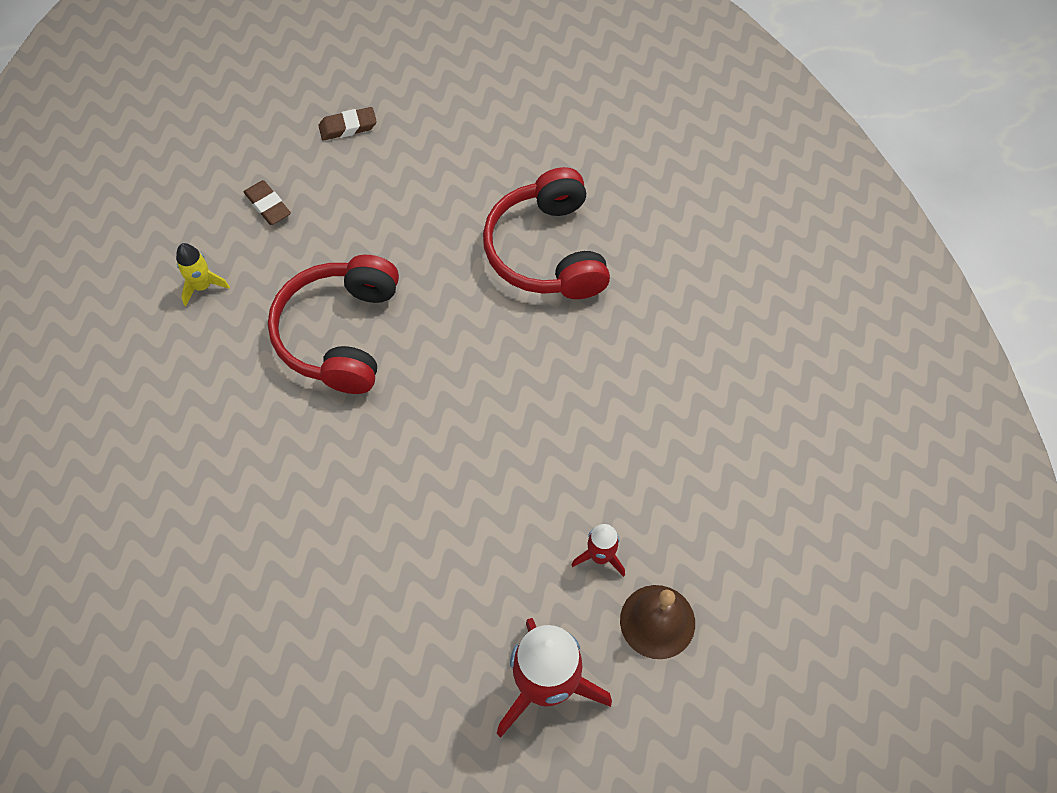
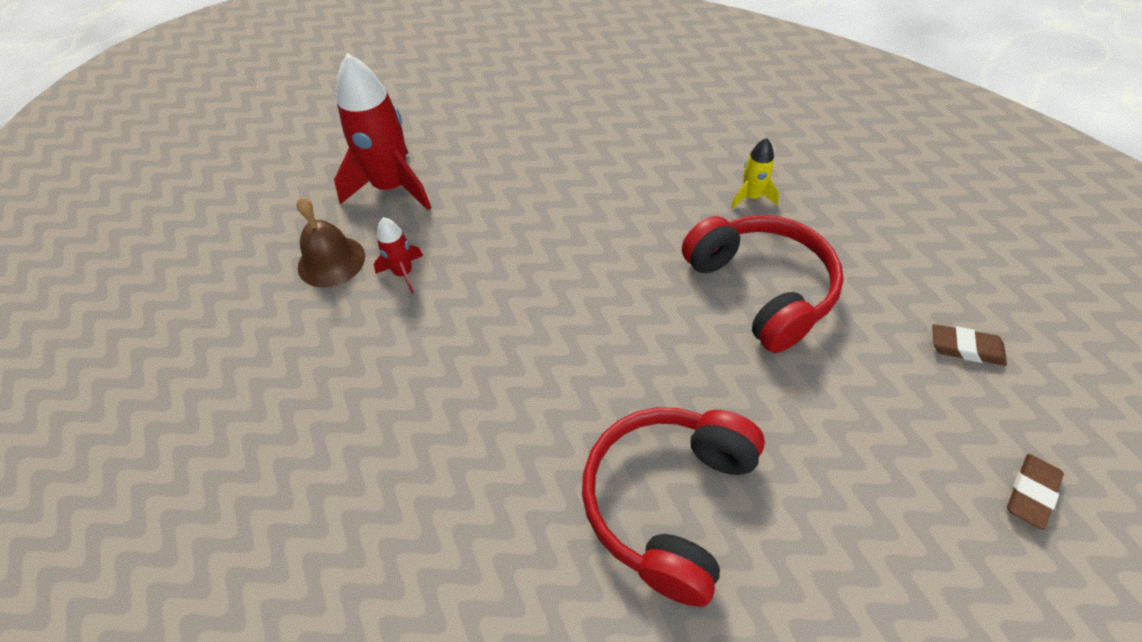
camera: 145 degrees right, 10 degrees down
yellow rocket [176,243,230,306] -> yellow rocket moved to [731,138,779,209]
red headphones [483,167,610,299] -> red headphones turned 105 degrees counterclockwise [582,407,765,607]

